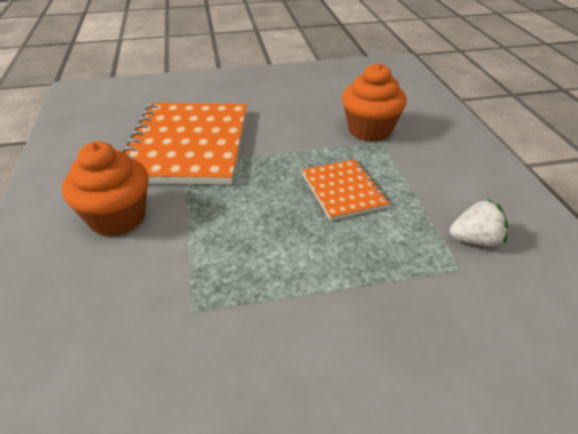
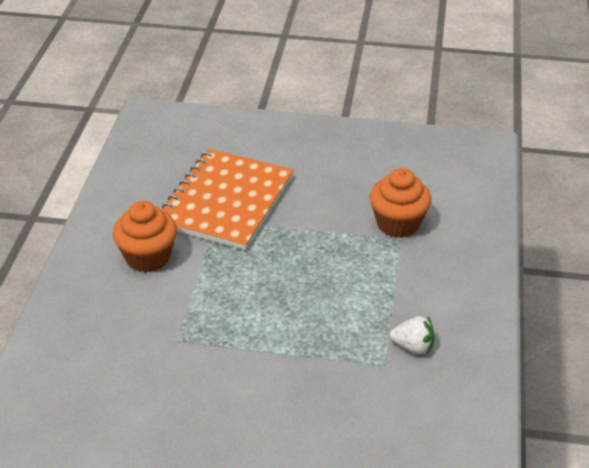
camera: 20 degrees right, 0 degrees up
orange notebook [302,159,390,221] -> none

